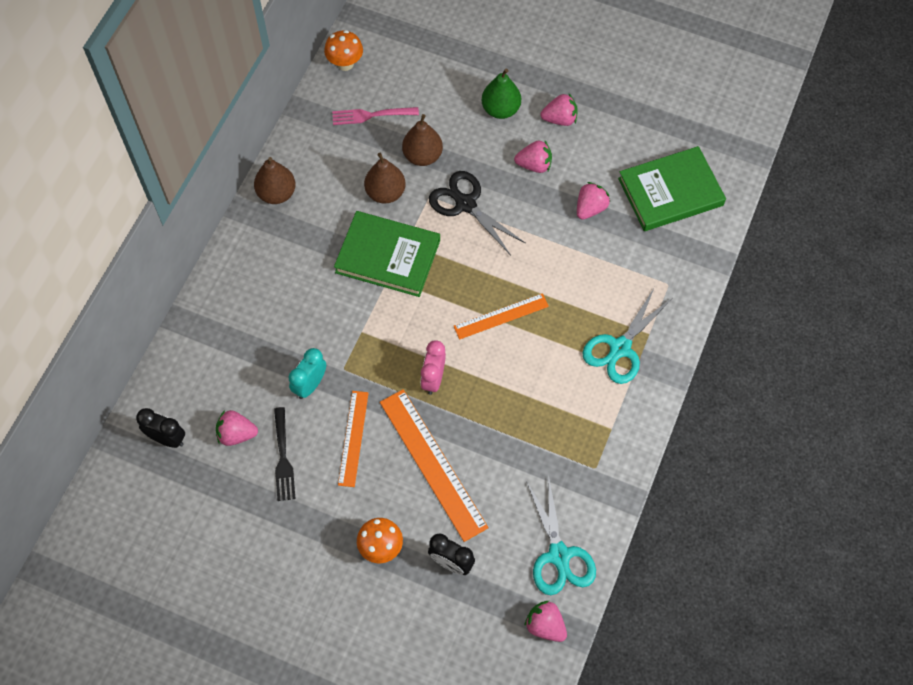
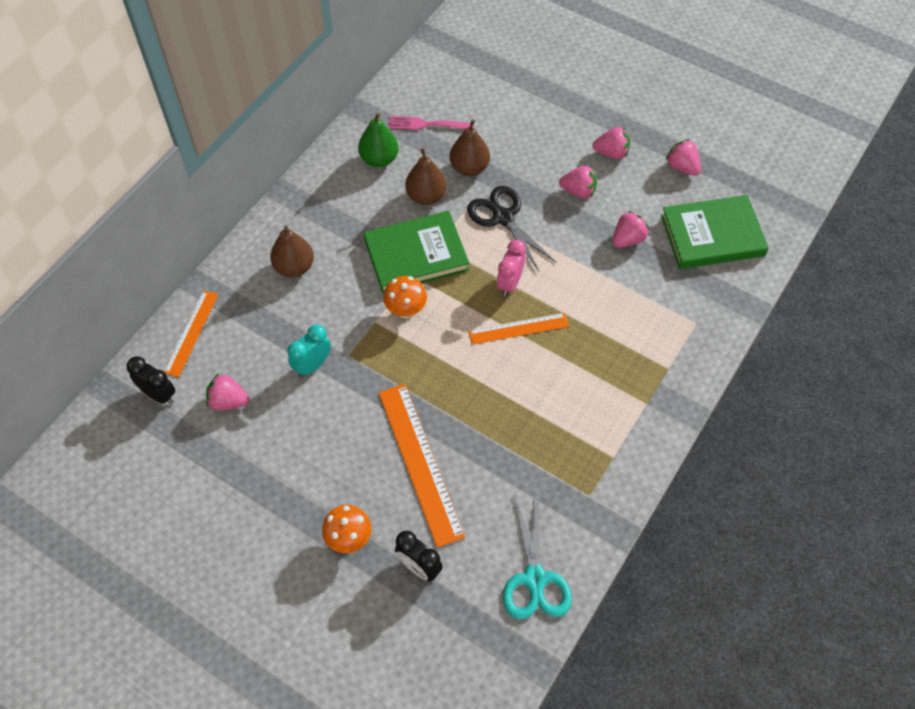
camera: 10 degrees right, 5 degrees down
brown pear [254,157,296,204] -> brown pear moved to [270,226,314,277]
black fork [274,407,295,501] -> none
orange mushroom [324,30,363,71] -> orange mushroom moved to [383,276,427,319]
green book [334,211,440,297] -> green book turned 45 degrees counterclockwise [364,211,469,294]
orange ruler [338,391,369,487] -> orange ruler moved to [164,290,218,377]
pink clock [421,340,446,395] -> pink clock moved to [496,240,526,297]
green pear [481,68,521,119] -> green pear moved to [358,113,399,167]
pink strawberry [524,600,567,642] -> pink strawberry moved to [665,139,701,176]
turquoise scissors [582,287,673,384] -> none

